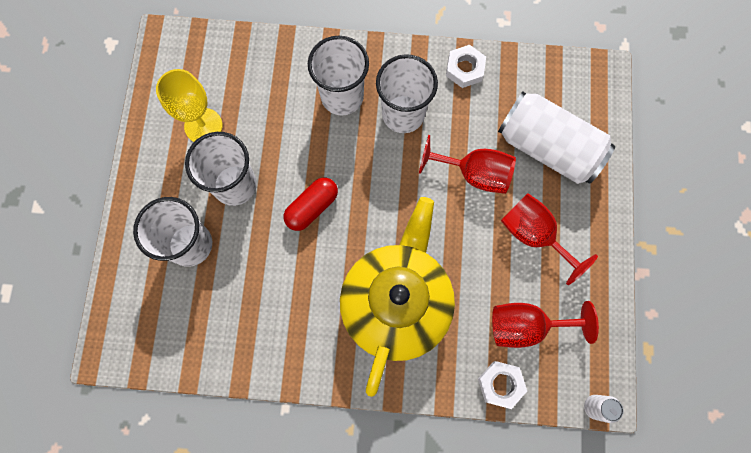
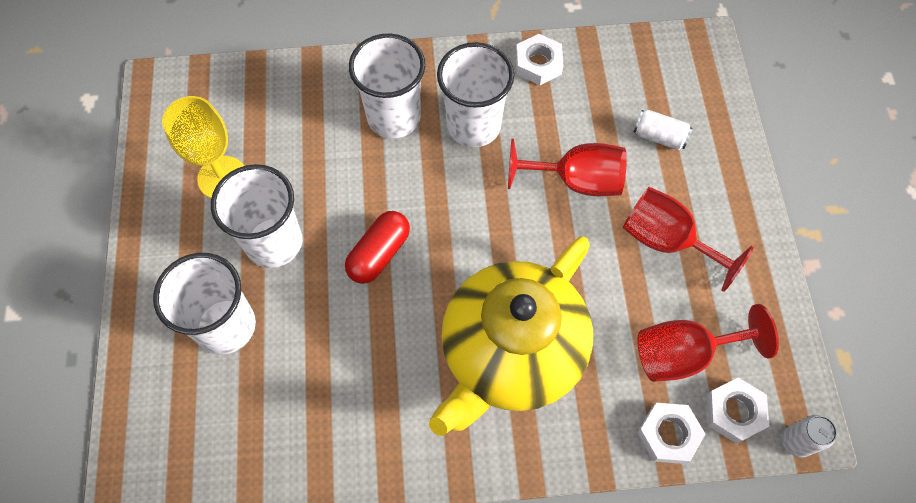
camera: 10 degrees left, 10 degrees down
yellow teapot [340,197,455,397] -> yellow teapot turned 150 degrees counterclockwise [429,236,593,436]
white can [498,91,615,184] -> white can [634,110,692,150], size x0.41
none -> white nut [707,377,769,444]

